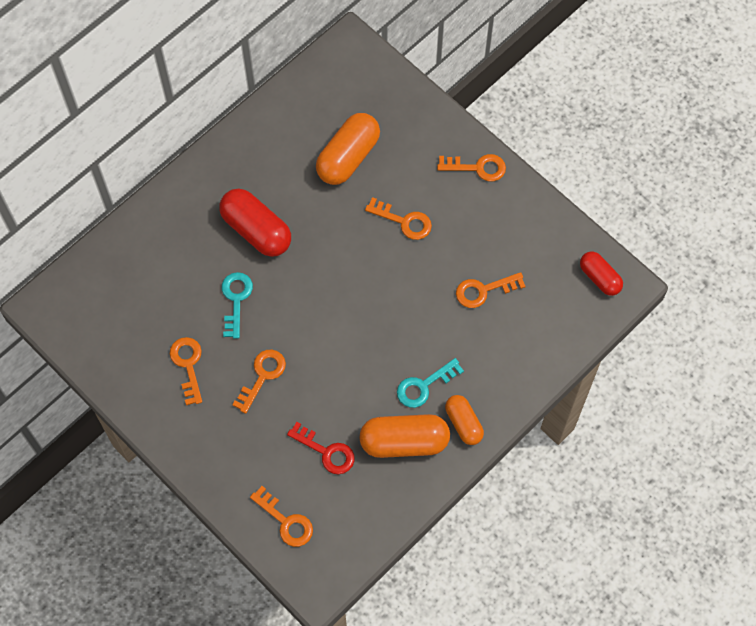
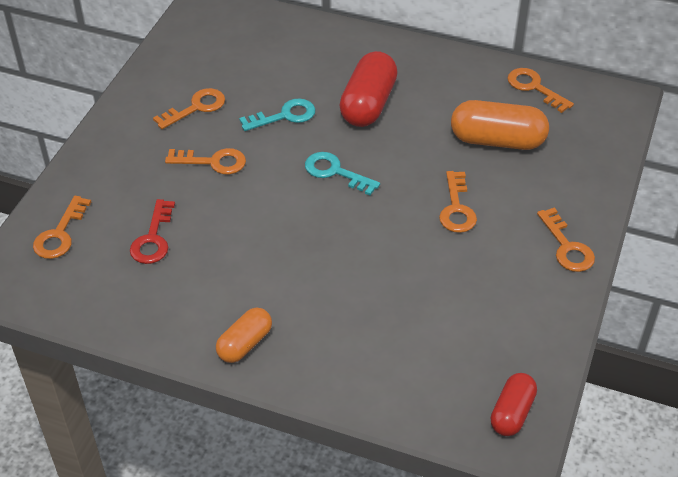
camera: 65 degrees right, 20 degrees down
orange capsule [359,414,450,458] -> none
turquoise key [397,358,464,408] -> turquoise key moved to [305,152,380,195]
orange key [456,272,526,308] -> orange key moved to [507,68,574,113]

